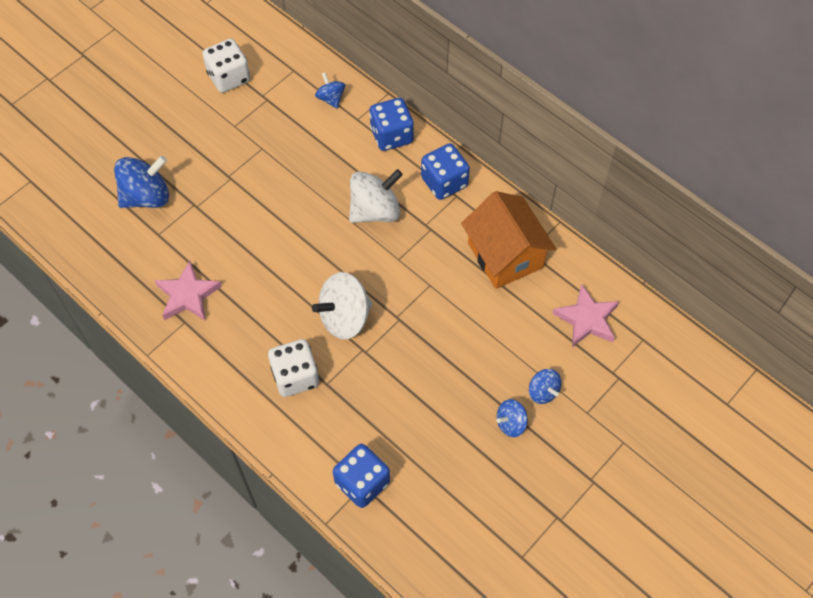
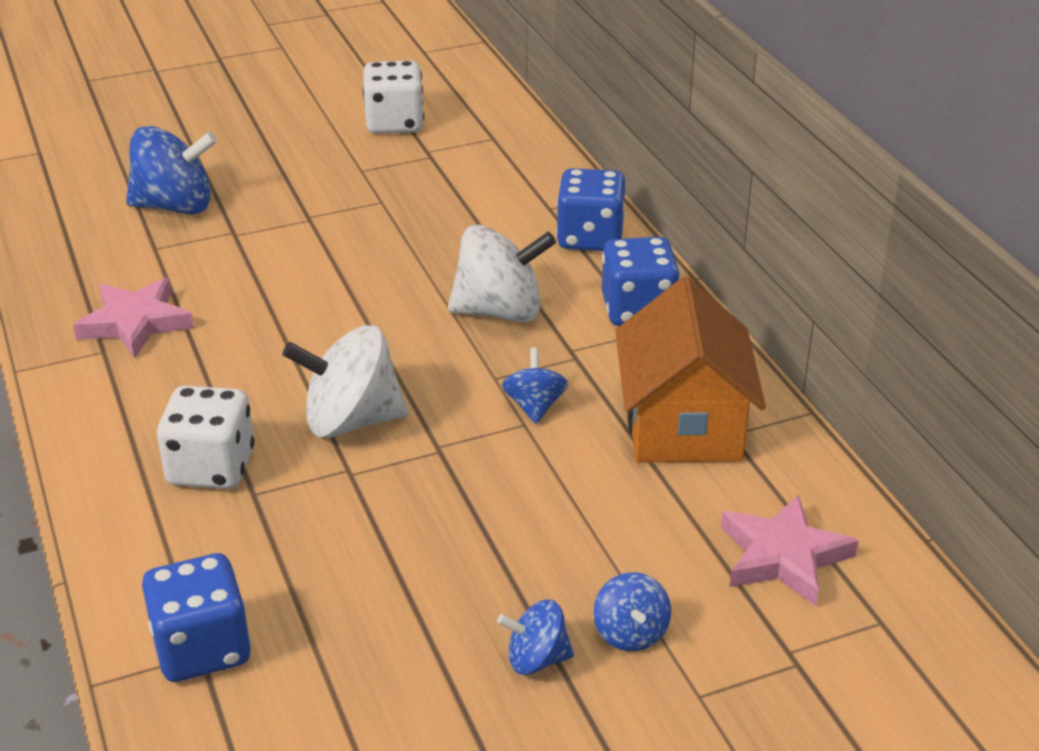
camera: 25 degrees right, 25 degrees down
blue spinning top [315,72,345,109] -> blue spinning top moved to [502,348,568,424]

